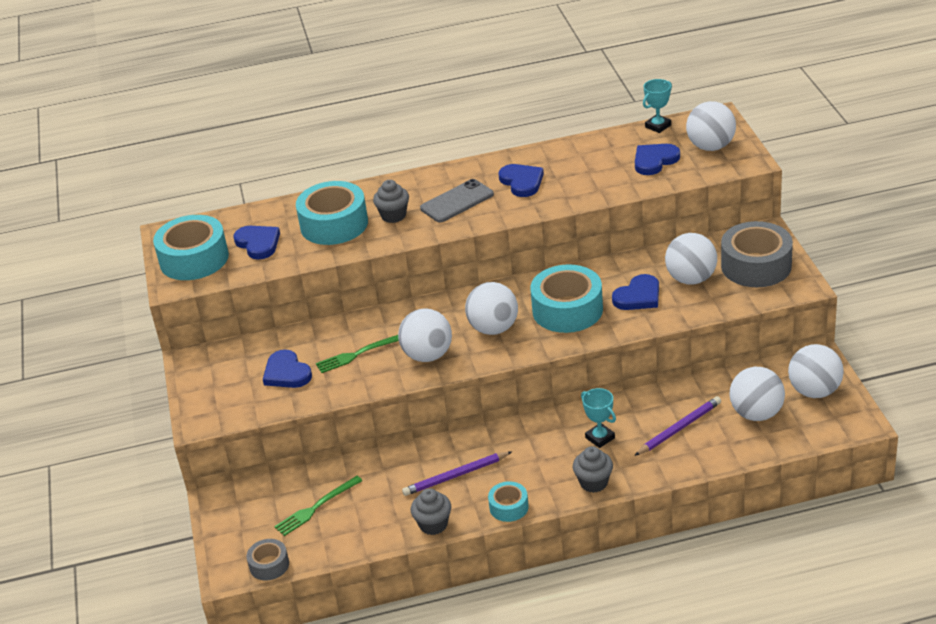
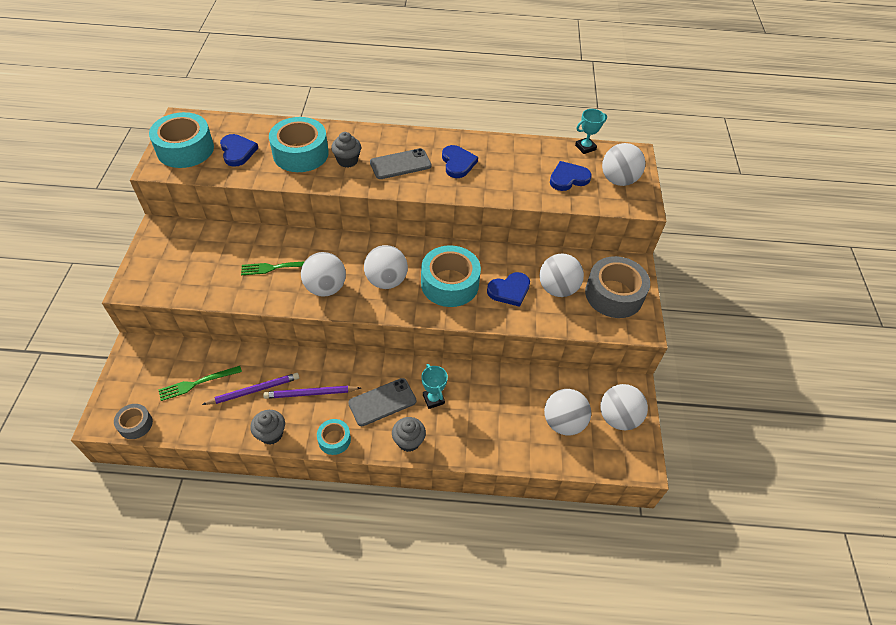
camera: 10 degrees right, 15 degrees up
blue heart [263,350,312,388] -> none
purple pencil [634,396,721,456] -> purple pencil moved to [202,373,299,405]
none -> grey phone [348,378,416,426]

